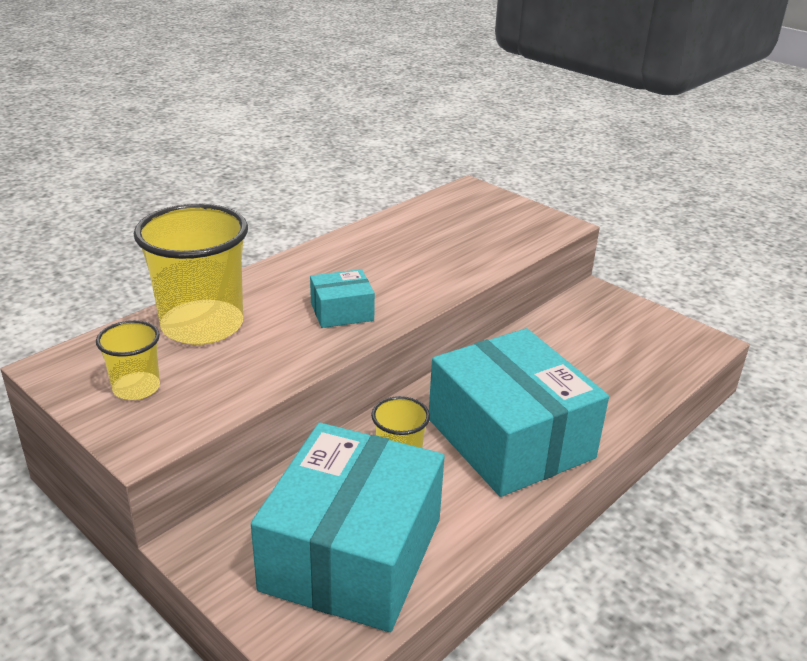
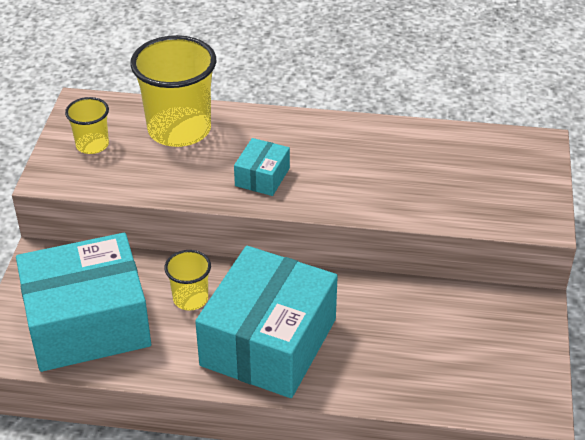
camera: 55 degrees right, 10 degrees up
turquoise box [310,269,375,328] -> turquoise box turned 75 degrees clockwise [234,138,290,196]

